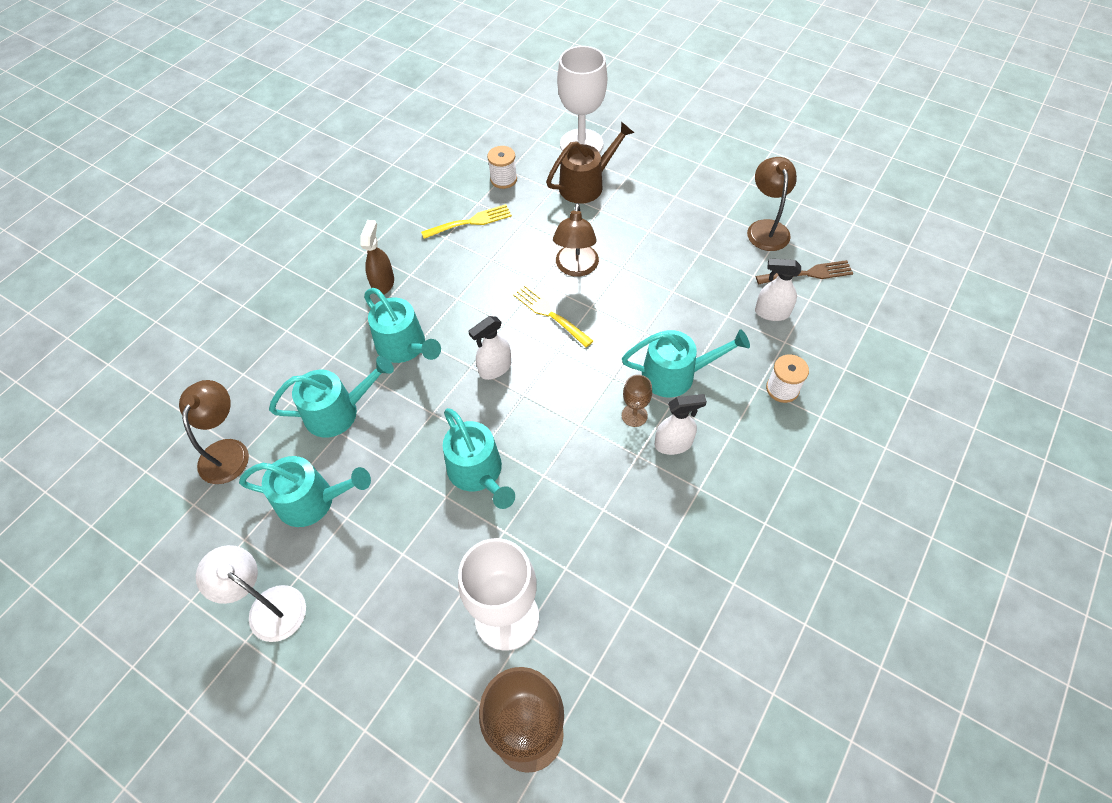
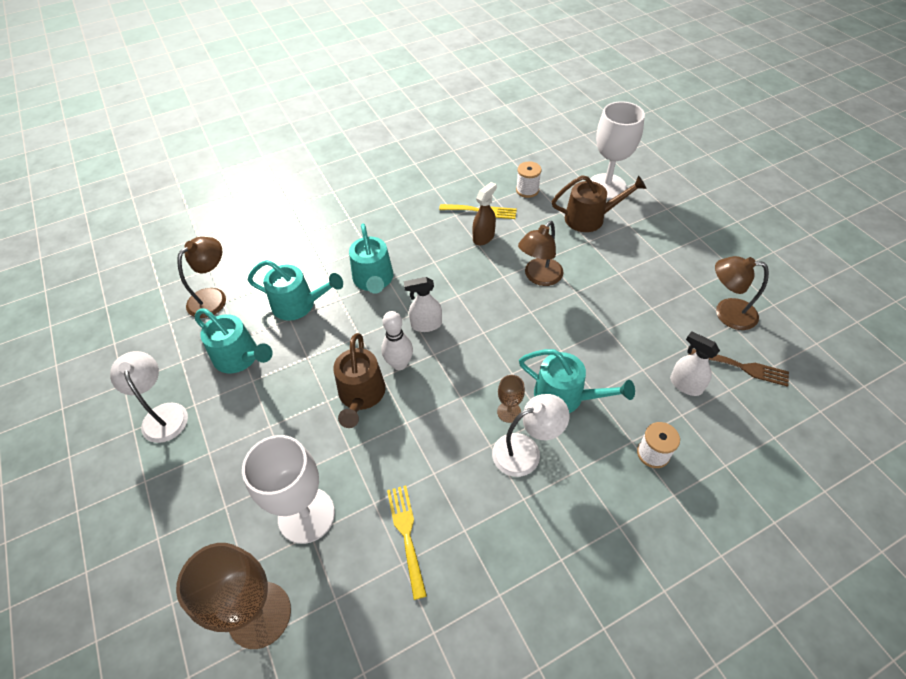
camera: 30 degrees right, 5 degrees down
brown spray bottle [360,220,394,295] -> brown spray bottle moved to [472,182,497,245]
turquoise watering can [443,408,515,509] -> brown watering can [333,333,386,428]
yellow fork [513,285,593,347] -> yellow fork moved to [387,486,427,600]
white spray bottle [655,394,707,455] -> white lamp [492,394,570,477]
brown lamp [747,157,797,251] -> brown lamp turned 105 degrees counterclockwise [715,256,769,330]
none -> white bowling pin [381,311,413,370]

